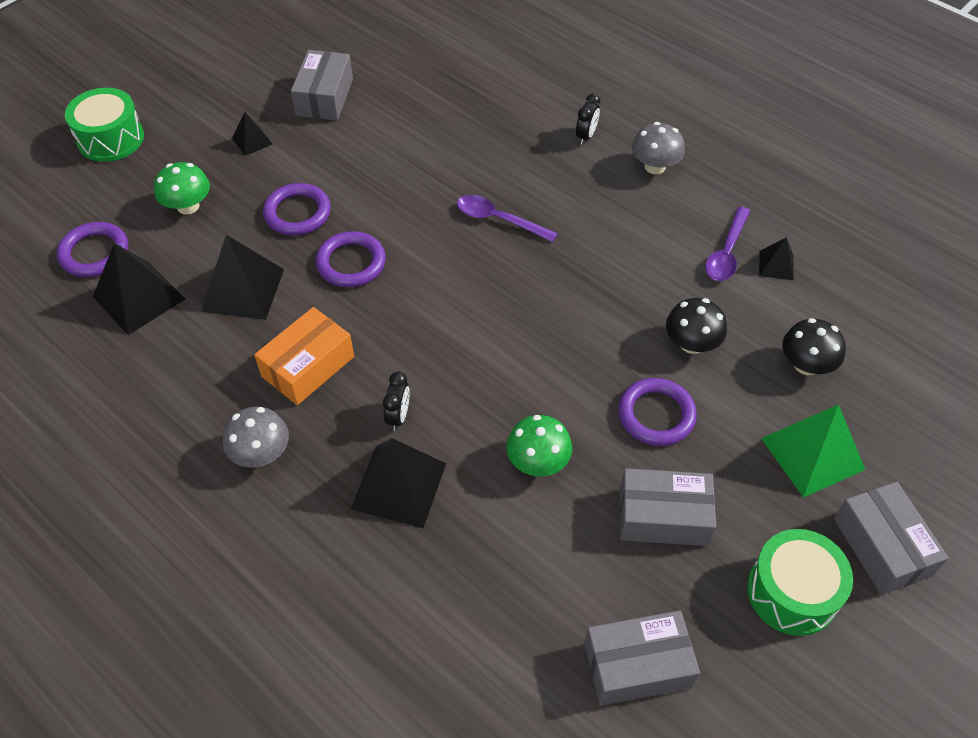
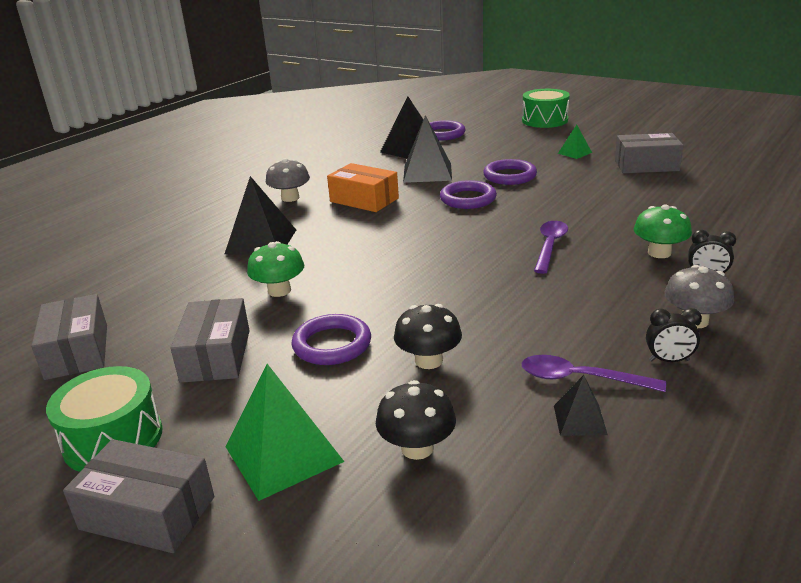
camera: 85 degrees right, 25 degrees down
green mushroom [154,162,210,215] -> green mushroom moved to [634,204,692,258]
black pyramid [232,112,273,156] -> green pyramid [558,125,592,159]
black clock [383,372,410,431] -> black clock moved to [646,308,702,362]
grey box [834,482,949,595] -> grey box turned 45 degrees clockwise [63,439,214,553]

